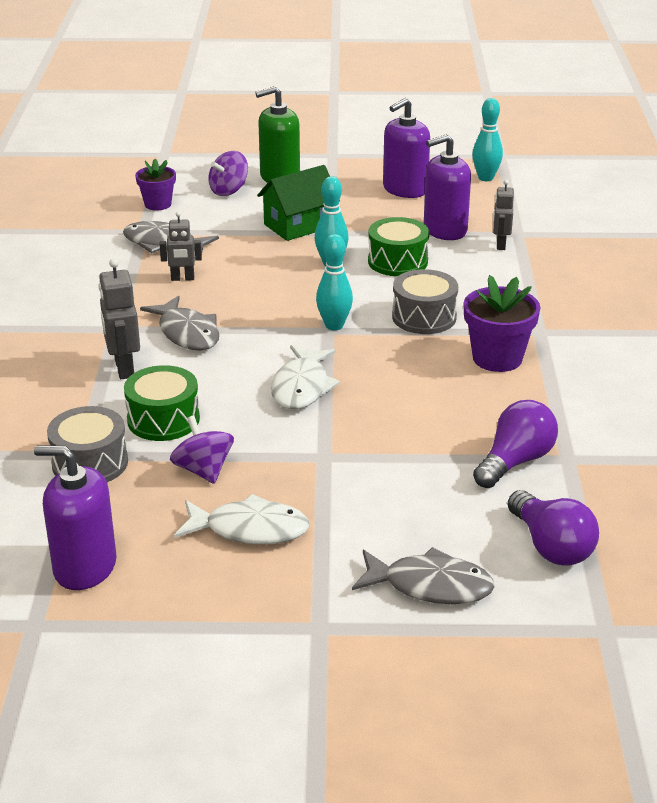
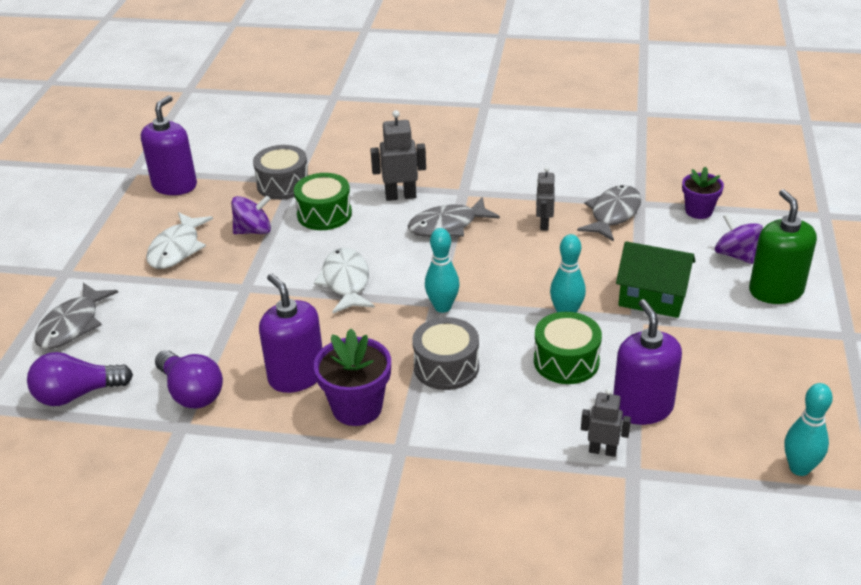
camera: 100 degrees right, 5 degrees up
green house [257,165,330,241] -> green house turned 45 degrees counterclockwise [616,241,695,318]
white fish [271,345,340,410] -> white fish turned 60 degrees clockwise [314,248,375,313]
purple soap dispenser [383,98,430,198] -> purple soap dispenser moved to [259,274,322,393]

